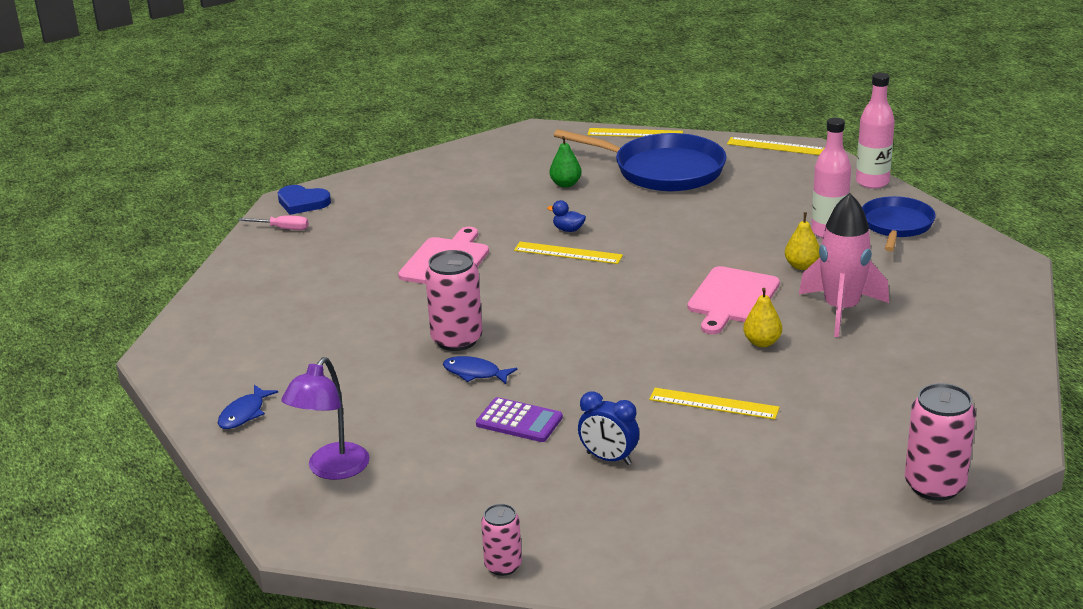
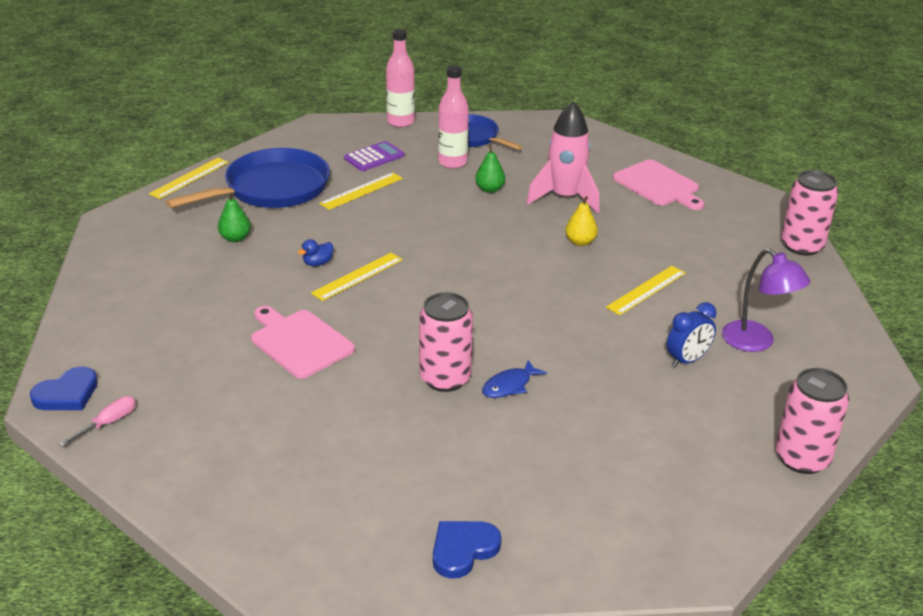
camera: 65 degrees left, 5 degrees up
blue fish [218,385,278,429] -> blue heart [433,521,502,579]
purple lamp [282,357,370,480] -> purple lamp moved to [722,248,811,352]
purple calculator [476,397,563,442] -> purple calculator moved to [344,141,404,171]
pink can [481,504,522,576] -> pink can [775,368,849,474], size x1.70
pink cutting board [687,266,780,334] -> pink cutting board moved to [613,159,704,210]
yellow ruler [727,137,824,155] -> yellow ruler moved to [319,172,403,210]
yellow pear [785,212,820,270] -> green pear [475,144,505,193]

